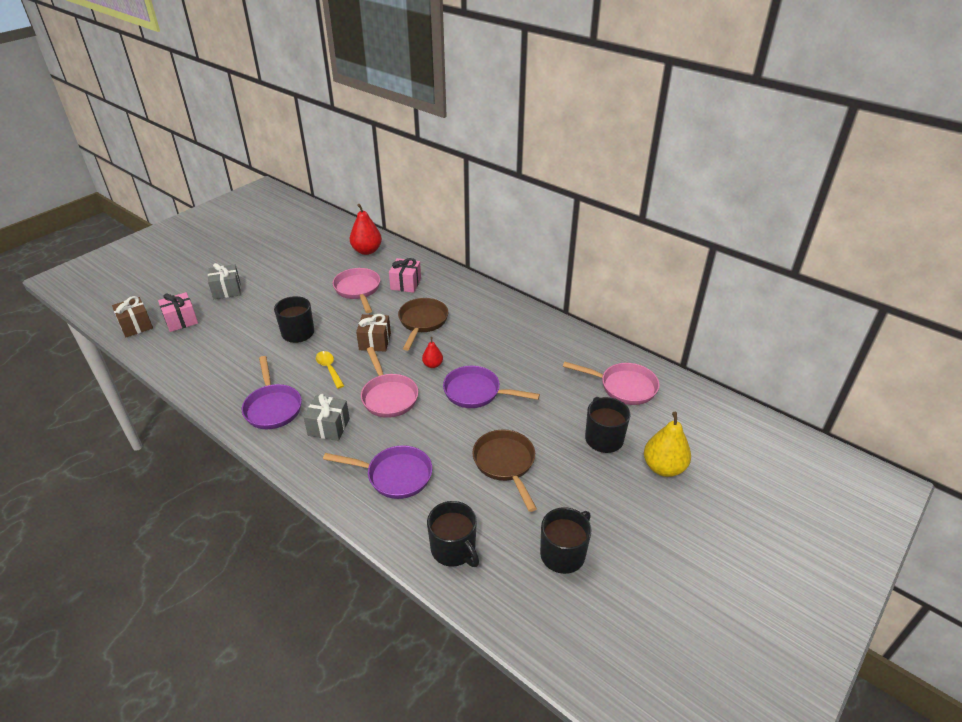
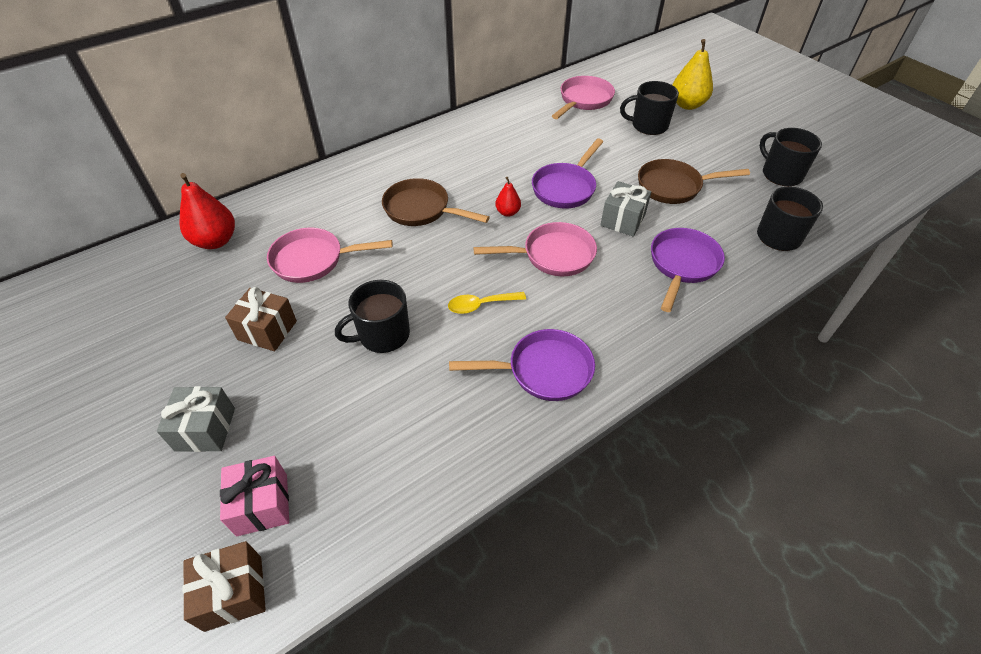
camera: 75 degrees left, 10 degrees up
grey gift [303,394,350,441] -> grey gift moved to [600,181,651,237]
brown gift [356,314,391,352] -> brown gift moved to [225,287,297,351]
pink gift [389,258,421,293] -> none

